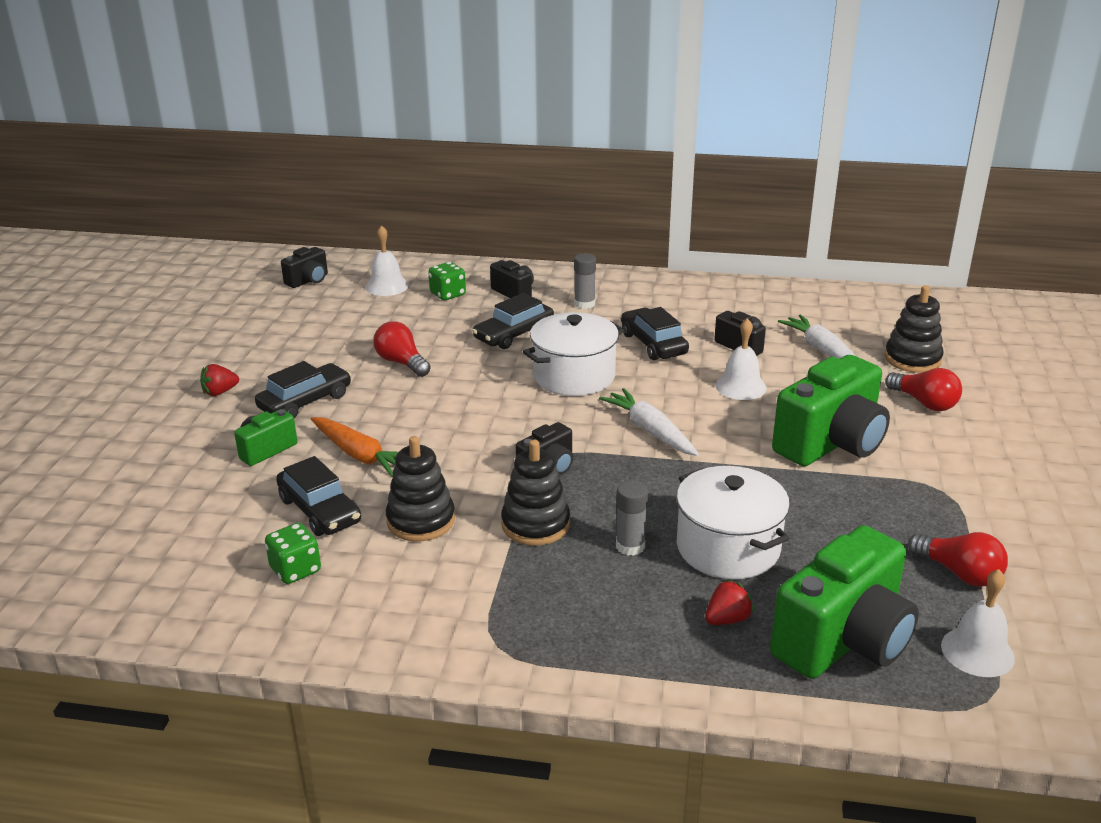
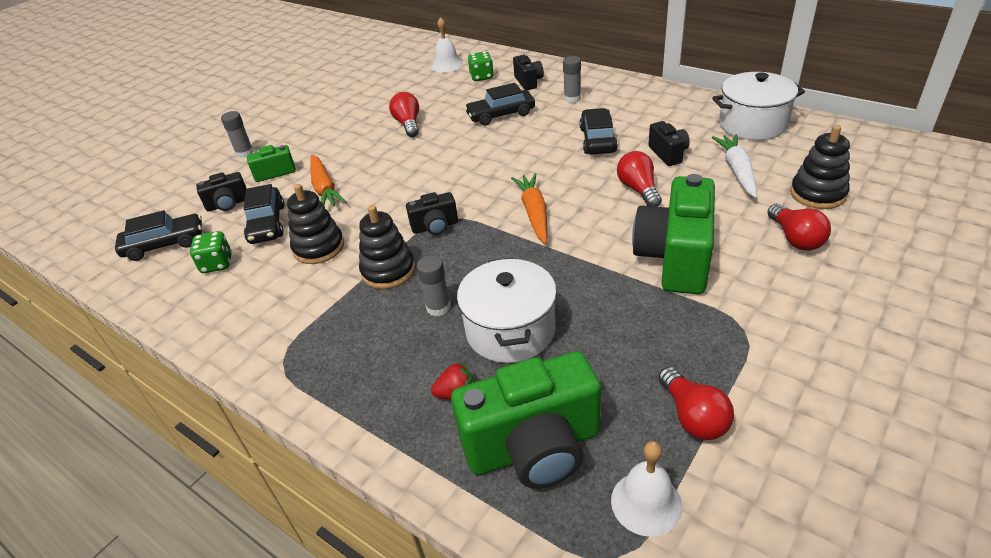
camera: 30 degrees right, 10 degrees up
red strawberry [200,364,239,396] -> none
black car [255,361,351,418] -> black car moved to [115,210,202,261]
black camera [281,247,328,288] -> black camera moved to [196,172,247,211]
white pot [523,312,624,396] -> white pot moved to [712,72,805,140]
white carrot [599,388,699,456] -> orange carrot [511,173,547,244]
white bell [716,318,767,400] -> red light bulb [617,151,662,207]
green camera [772,355,890,466] -> green camera turned 120 degrees clockwise [632,174,715,294]
none -> grey glue stick [221,111,254,158]

